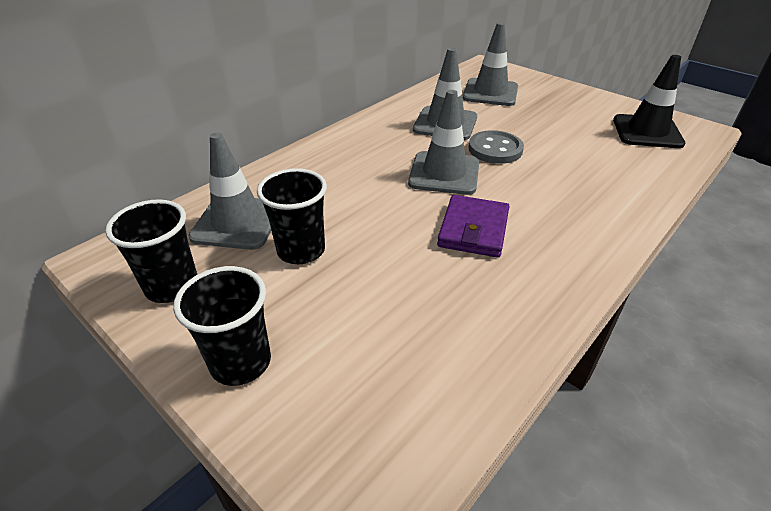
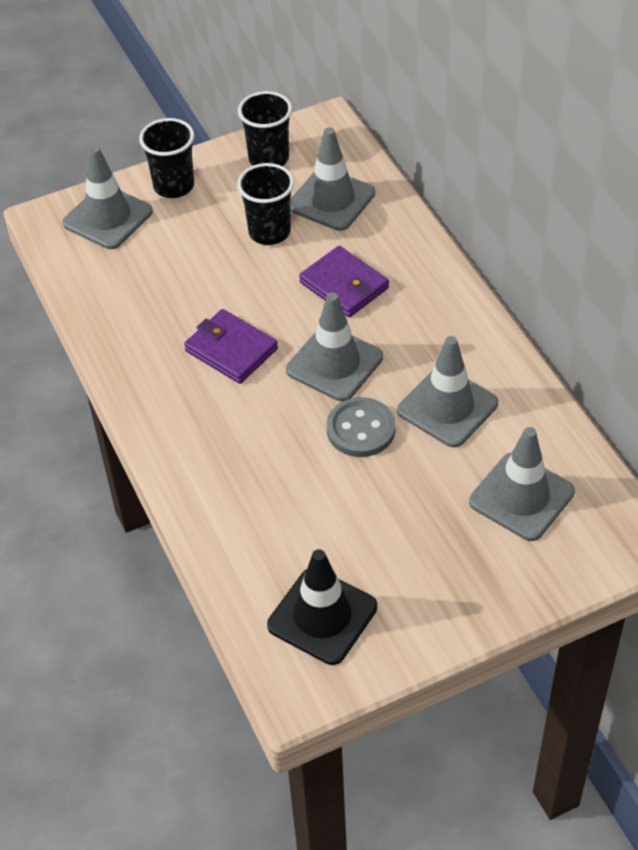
camera: 115 degrees right, 10 degrees up
none -> grey traffic cone [62,146,153,249]
none -> purple wallet [299,246,389,317]

